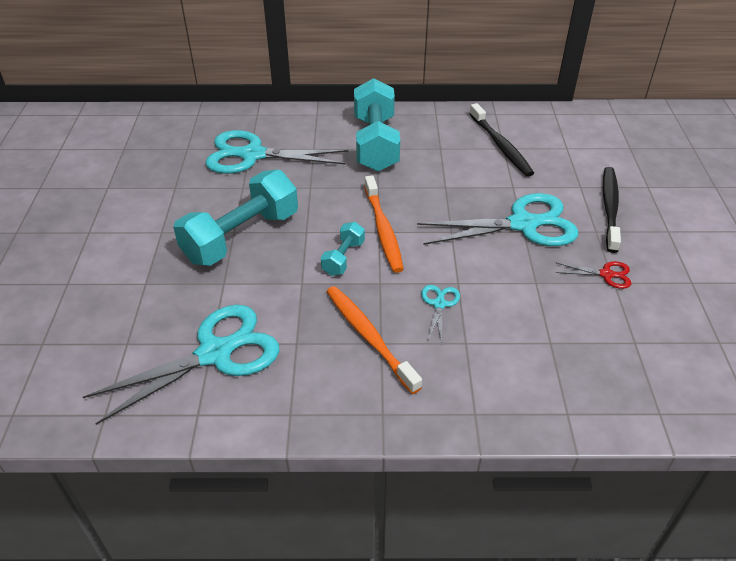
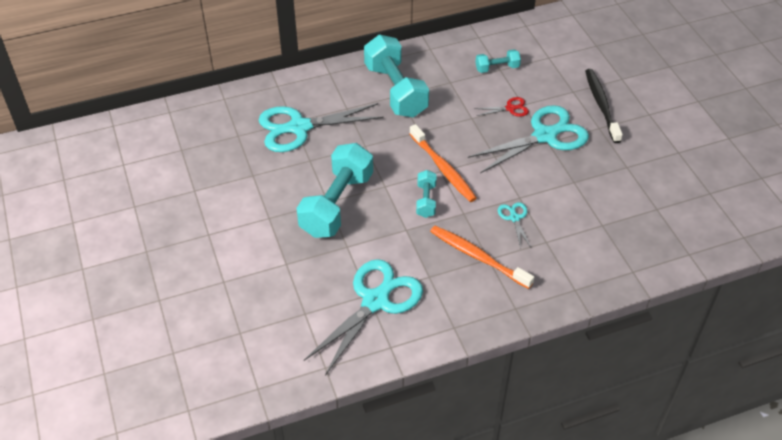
camera: 20 degrees left, 5 degrees up
black toothbrush [469,103,534,177] -> turquoise dumbbell [475,49,521,73]
red scissors [555,261,631,289] -> red scissors moved to [474,97,529,117]

